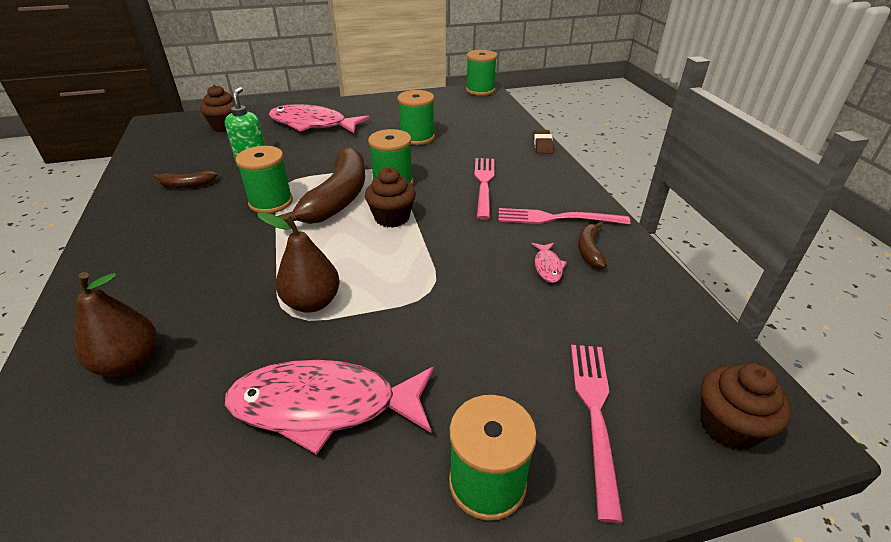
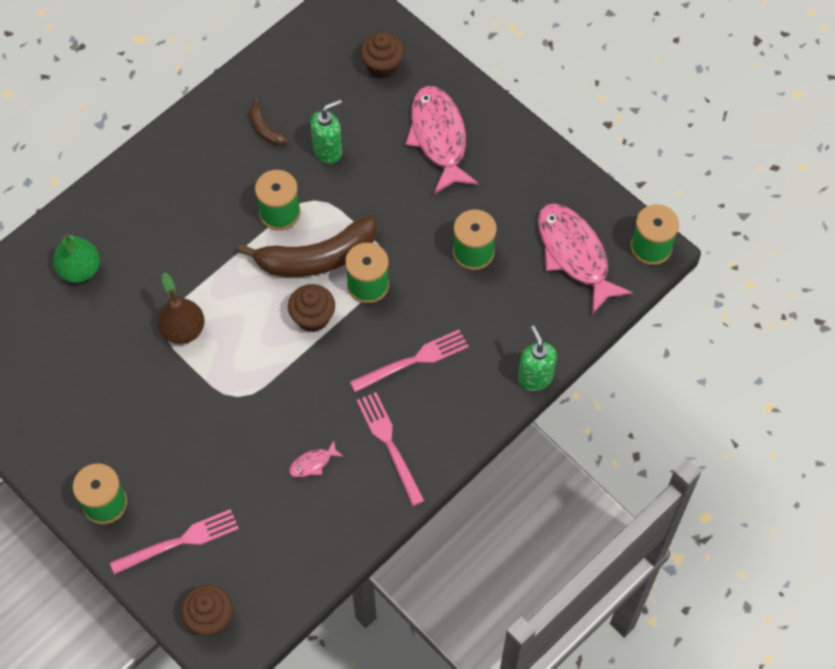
camera: 60 degrees right, 25 degrees up
brown pear [75,272,157,377] -> green pear [53,234,100,283]
pink fish [225,360,434,455] -> pink fish moved to [538,203,633,314]
brown eraser [533,130,554,153] -> green soap dispenser [518,325,557,391]
brown banana [578,222,607,269] -> none

